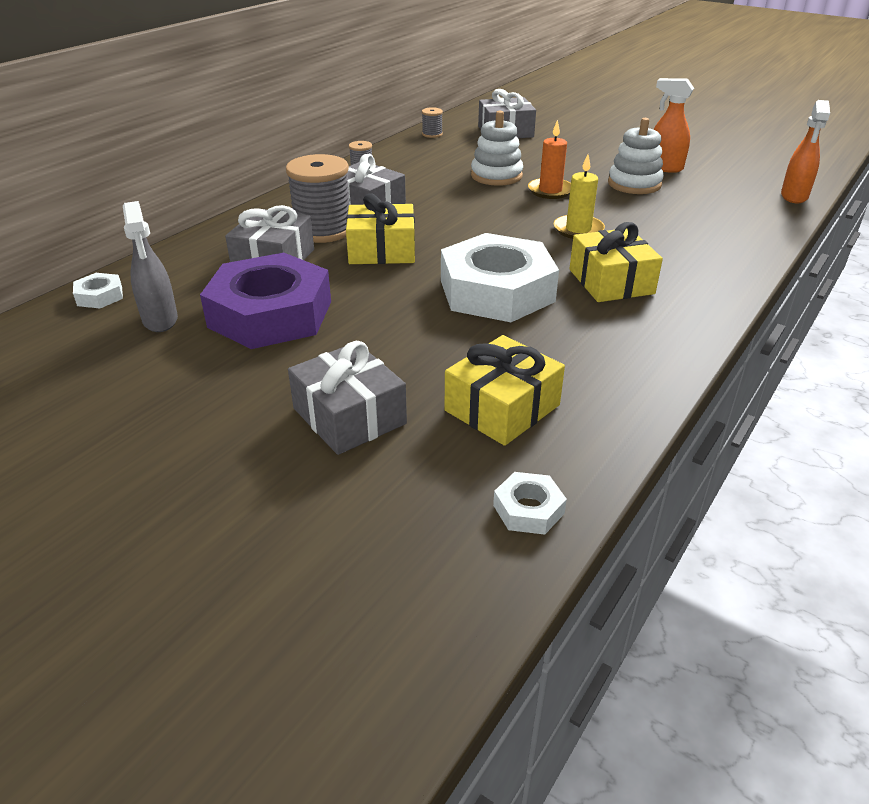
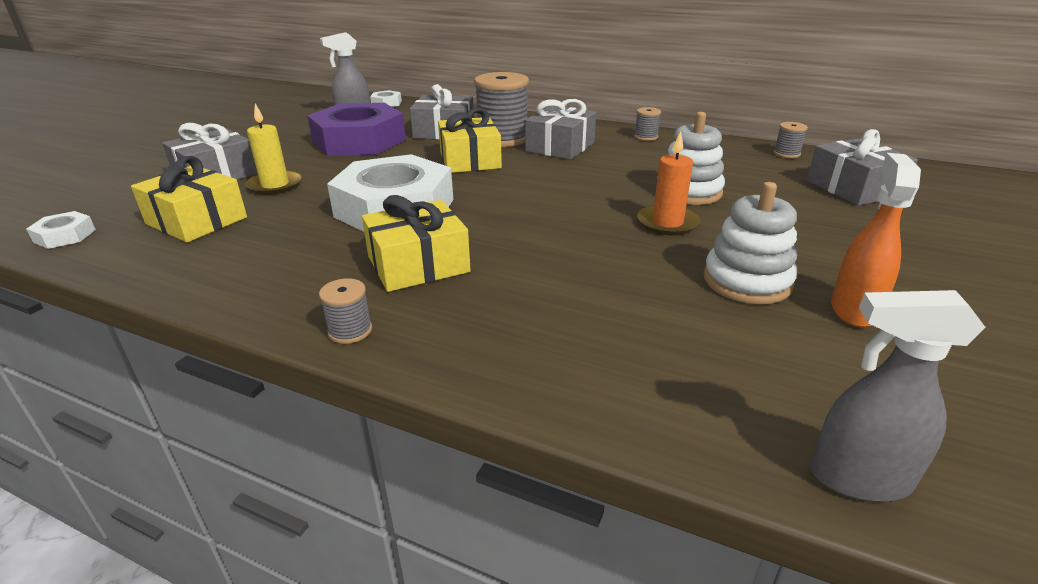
camera: 80 degrees right, 5 degrees down
yellow candle [553,154,605,239] -> yellow candle moved to [246,104,302,195]
orange spray bottle [781,100,830,203] -> grey spray bottle [810,290,986,502]
none -> grey spool [319,278,372,344]

